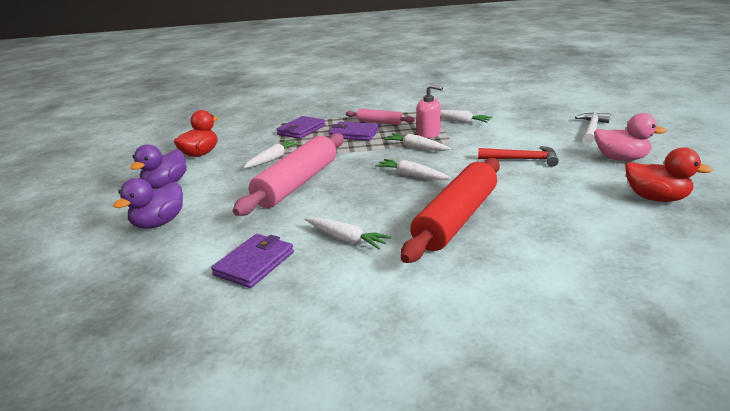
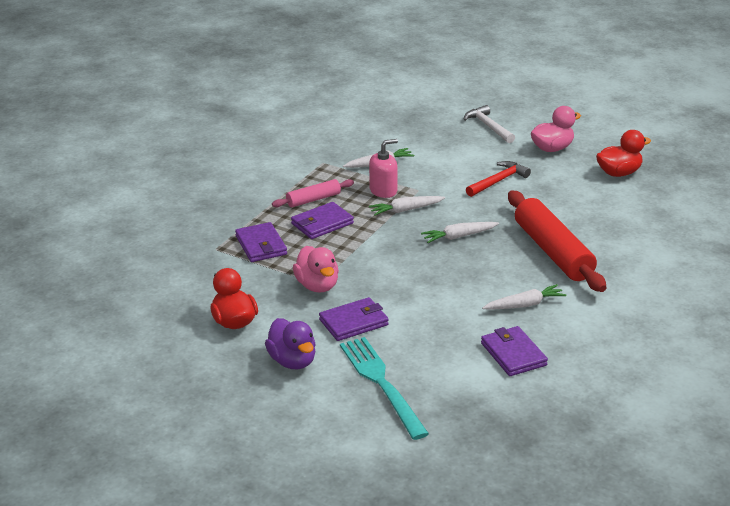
camera: 55 degrees left, 5 degrees up
purple duck [113,178,183,228] -> turquoise fork [340,337,429,440]
pink rolling pin [233,133,344,216] -> none
white carrot [243,140,300,168] -> pink duck [293,246,339,292]
none -> purple wallet [319,297,389,341]

